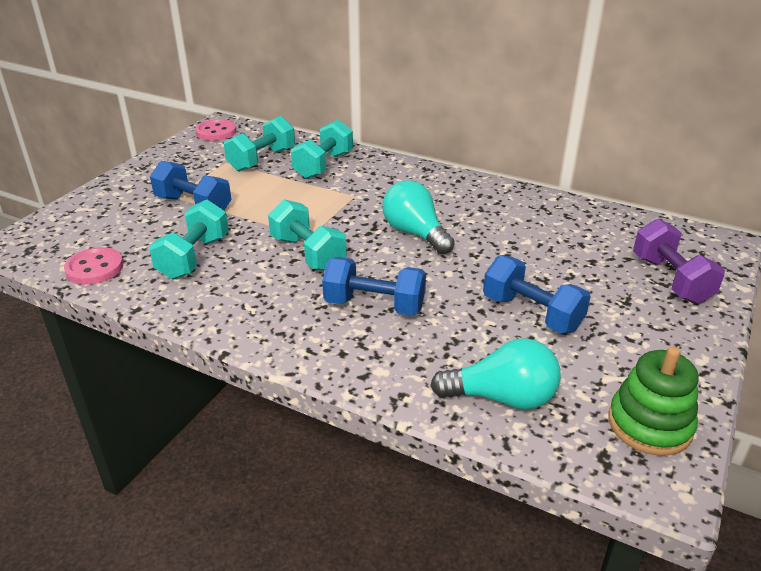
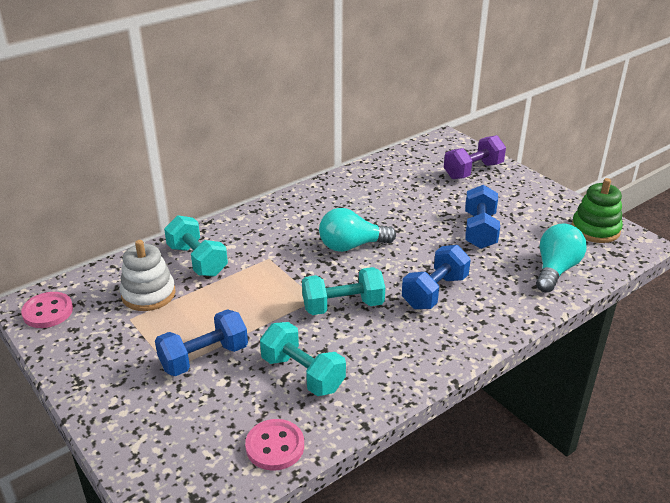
camera: 65 degrees left, 0 degrees up
turquoise dumbbell [224,116,295,172] -> white stacking toy [120,240,175,311]
blue dumbbell [483,255,591,333] -> blue dumbbell turned 60 degrees counterclockwise [465,185,500,249]
purple dumbbell [633,219,725,304] -> purple dumbbell turned 45 degrees counterclockwise [444,135,506,179]

